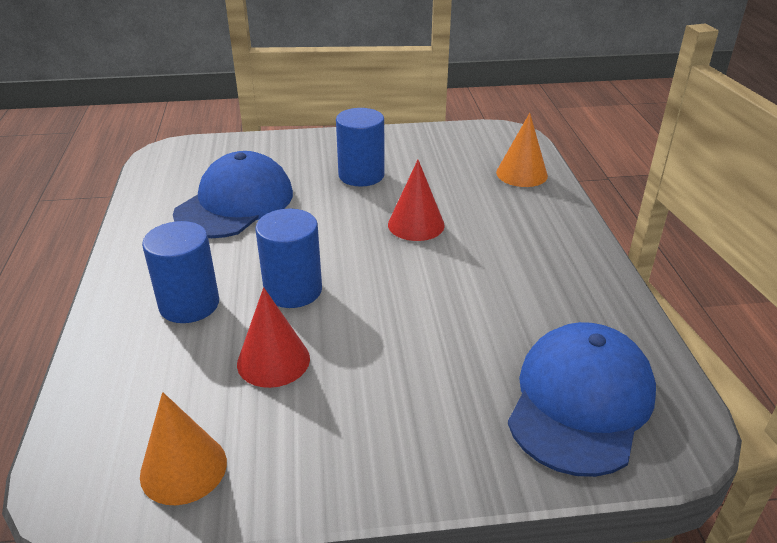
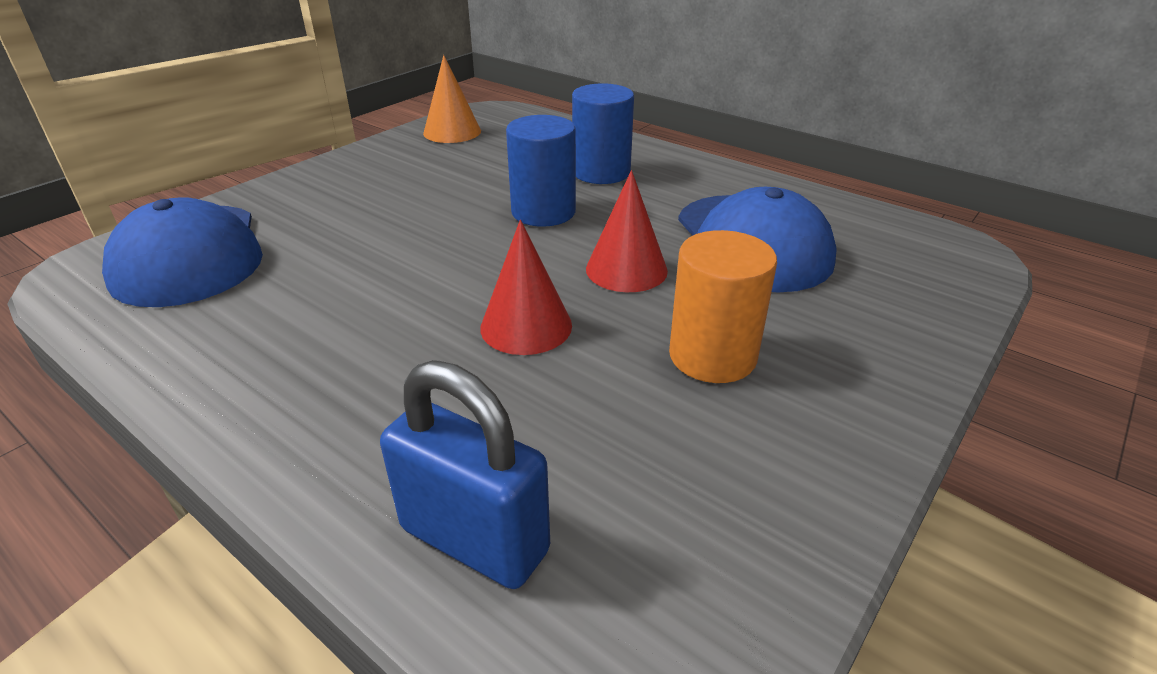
camera: 135 degrees right, 0 degrees up
red cone [237,287,310,388] -> red cone moved to [586,170,668,292]
blue cylinder [336,108,385,187] -> orange cylinder [669,230,777,383]
orange cone [496,113,548,187] -> blue padlock [380,360,550,589]

